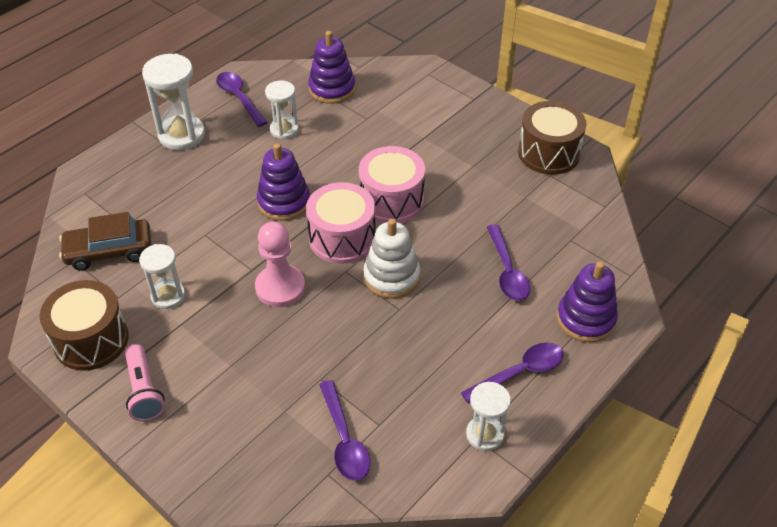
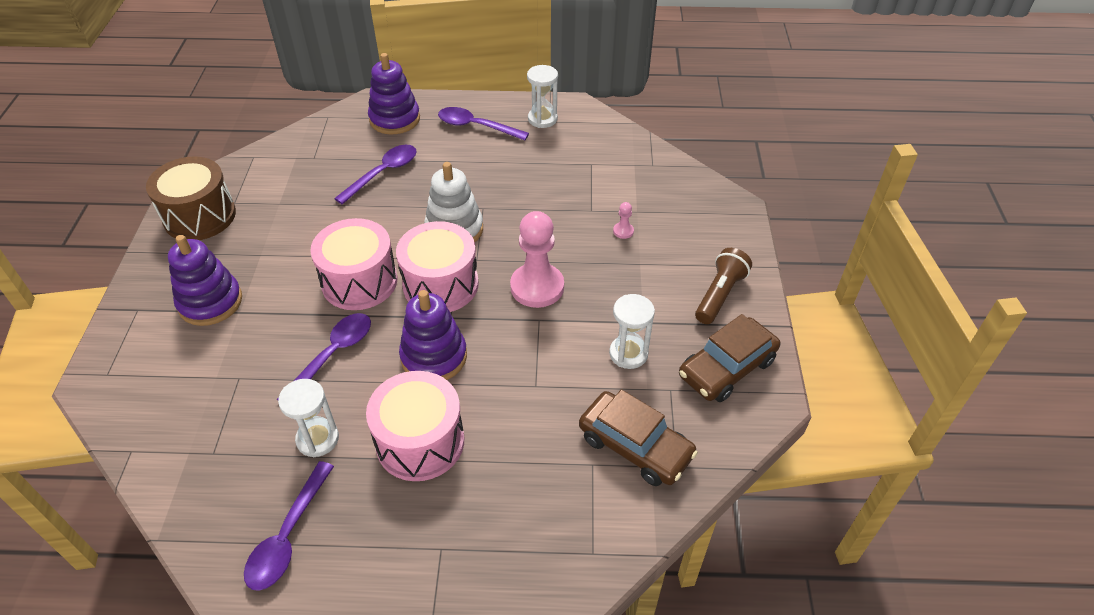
camera: 130 degrees left, 0 degrees up
brown drum [39,280,129,371] -> brown car [679,314,780,402]
pink flashlight [125,344,165,421] -> brown flashlight [695,248,752,324]
white hourglass [142,54,205,150] -> none
purple stacking toy [308,31,355,104] -> purple stacking toy moved to [168,235,242,326]
purple spoon [319,380,370,481] -> purple spoon moved to [277,313,371,400]
none -> pink drum [366,371,464,481]
none -> pink pawn [613,202,634,239]

